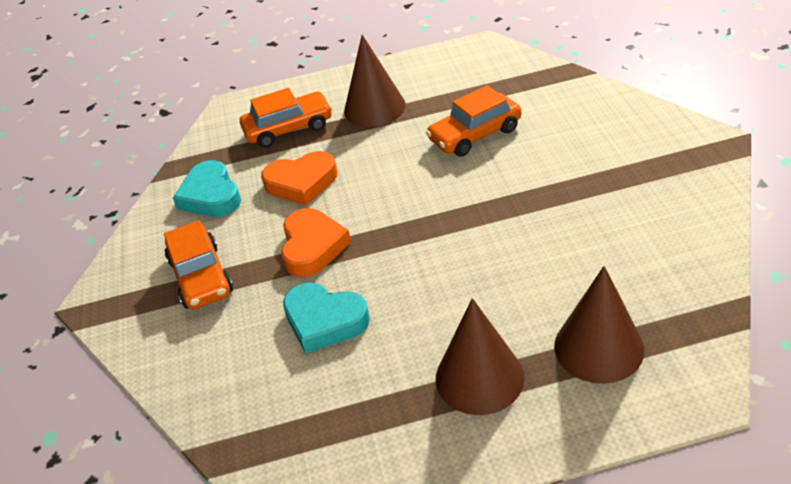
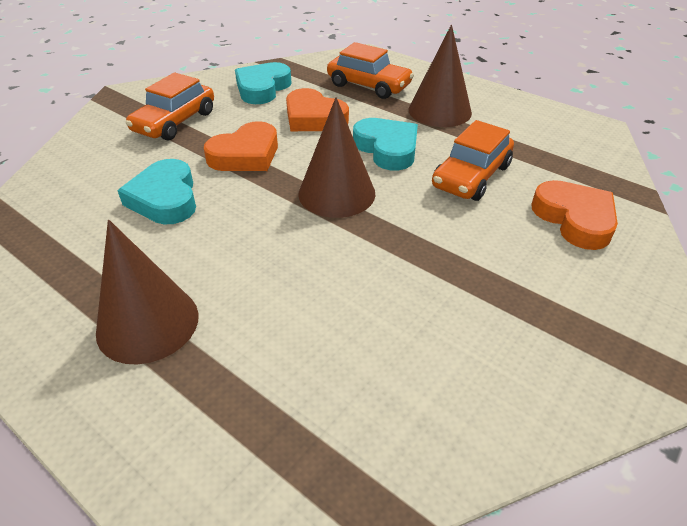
camera: 45 degrees right, 0 degrees up
orange car [426,85,521,157] -> orange car turned 75 degrees counterclockwise [432,120,514,201]
brown cone [554,266,644,384] -> brown cone moved to [298,97,376,218]
none -> turquoise heart [353,118,418,170]
none -> orange heart [531,180,618,250]

